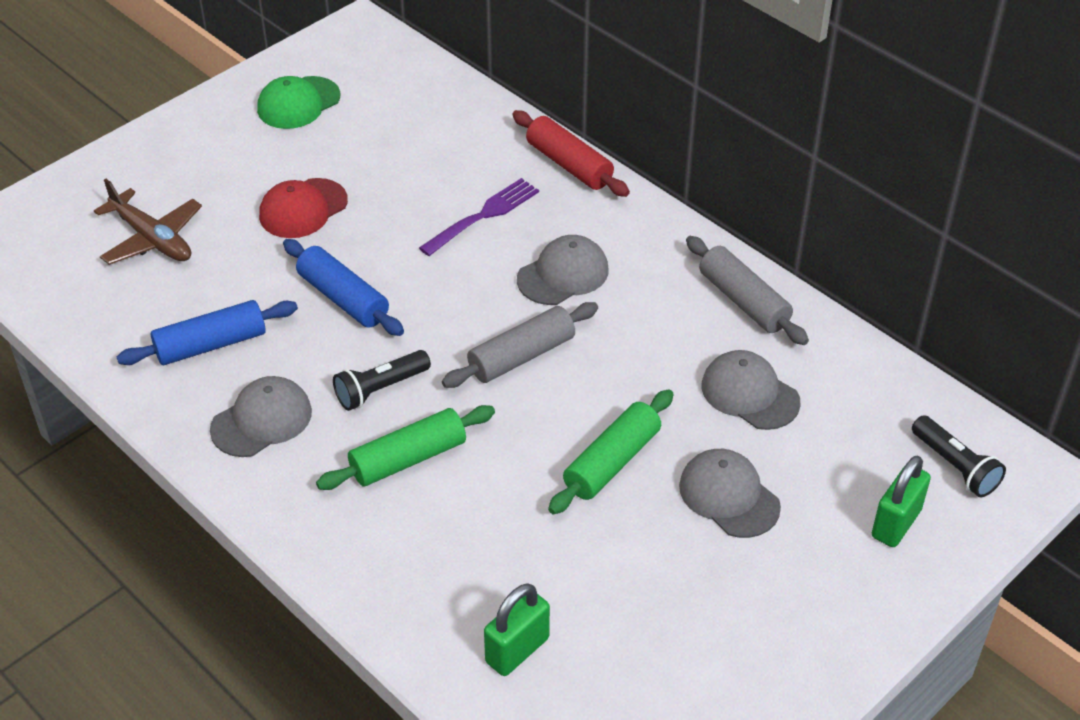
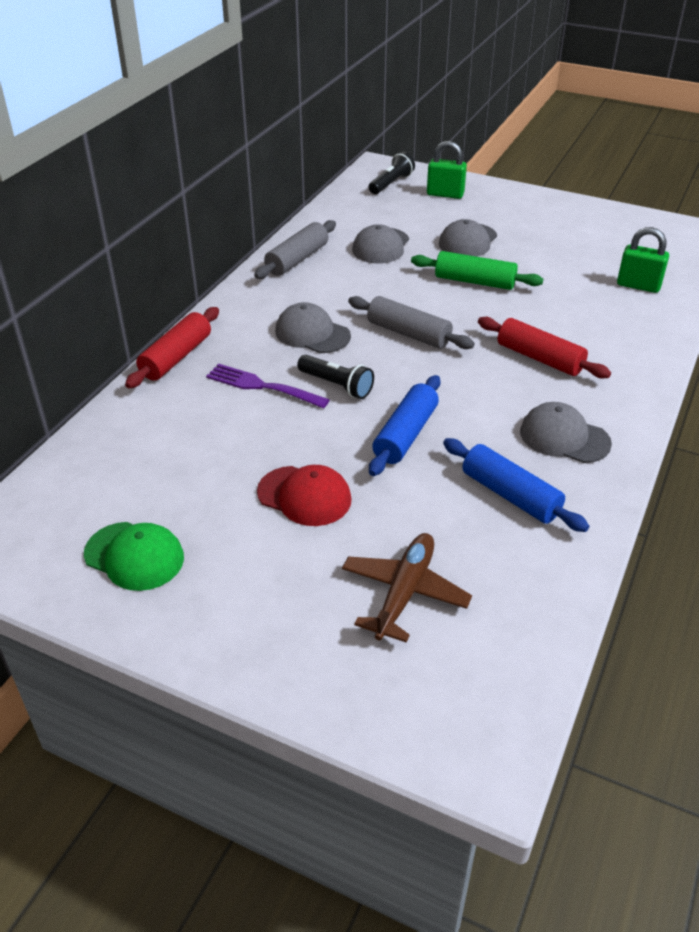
camera: 110 degrees left, 5 degrees down
green rolling pin [316,405,495,490] -> red rolling pin [478,317,611,379]
black flashlight [333,350,431,411] -> black flashlight moved to [297,355,374,399]

